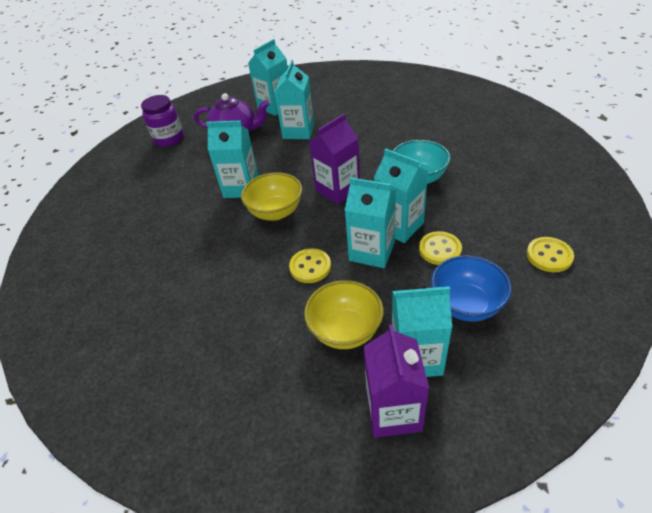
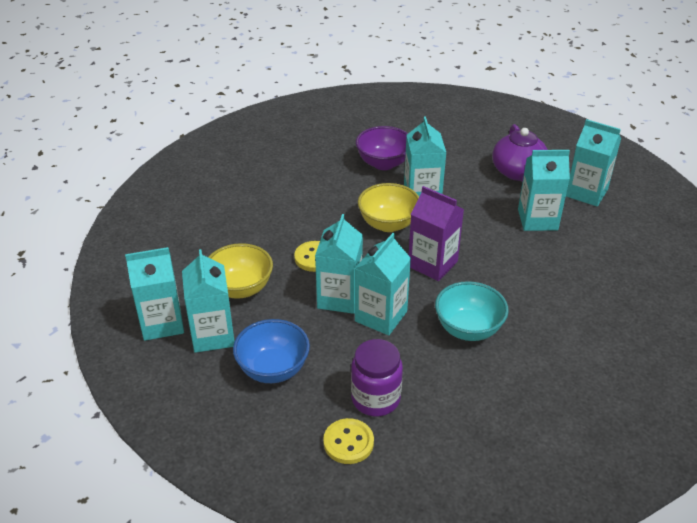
camera: 75 degrees right, 5 degrees down
purple jar [141,95,184,147] -> purple jar moved to [351,339,403,416]
purple carton [364,325,429,438] -> turquoise carton [125,247,184,341]
yellow button [419,231,462,265] -> none
none -> purple bowl [356,126,408,170]

